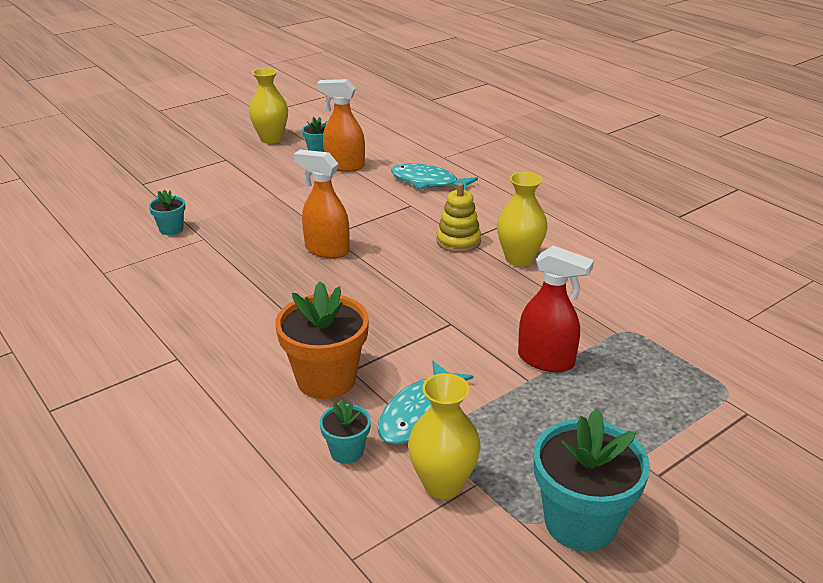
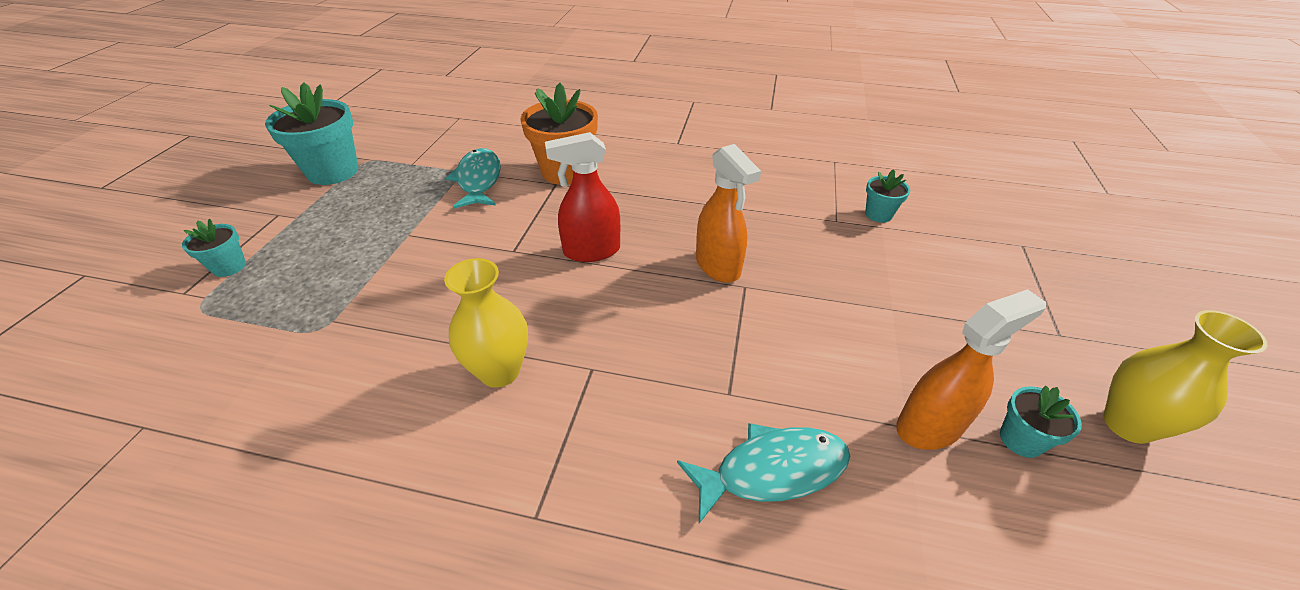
camera: 140 degrees right, 10 degrees up
orange spray bottle [294,150,349,259] -> orange spray bottle turned 75 degrees clockwise [696,144,761,283]
turquoise flower pot [320,399,371,464] -> turquoise flower pot moved to [182,219,246,277]
yellow vase [408,373,480,499] -> none
yellow stacking toy [436,183,481,253] -> none
red spray bottle [518,246,594,372] -> red spray bottle moved to [545,132,620,262]

